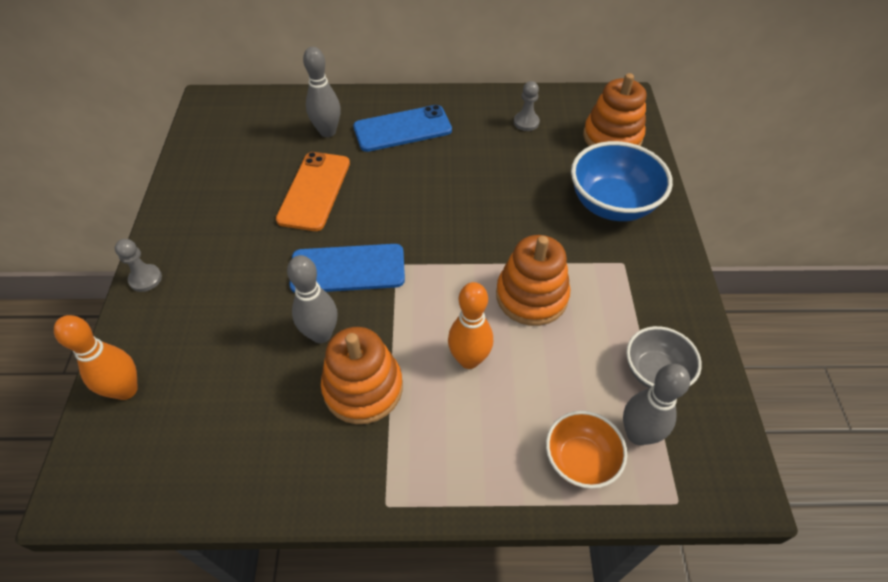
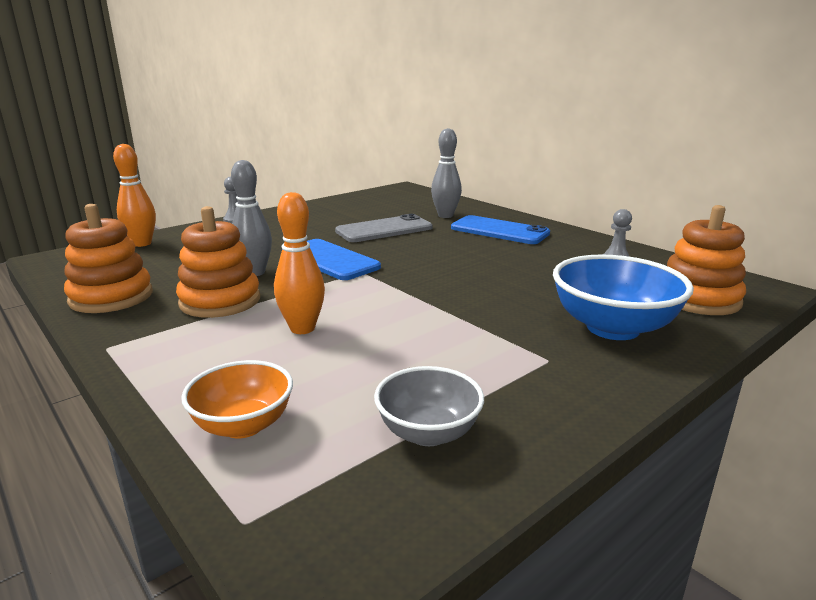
camera: 50 degrees right, 30 degrees down
orange phone [276,152,350,231] -> grey phone [335,214,433,242]
orange stacking toy [496,235,570,326] -> orange stacking toy moved to [64,204,153,313]
grey bowling pin [623,364,690,445] -> none

